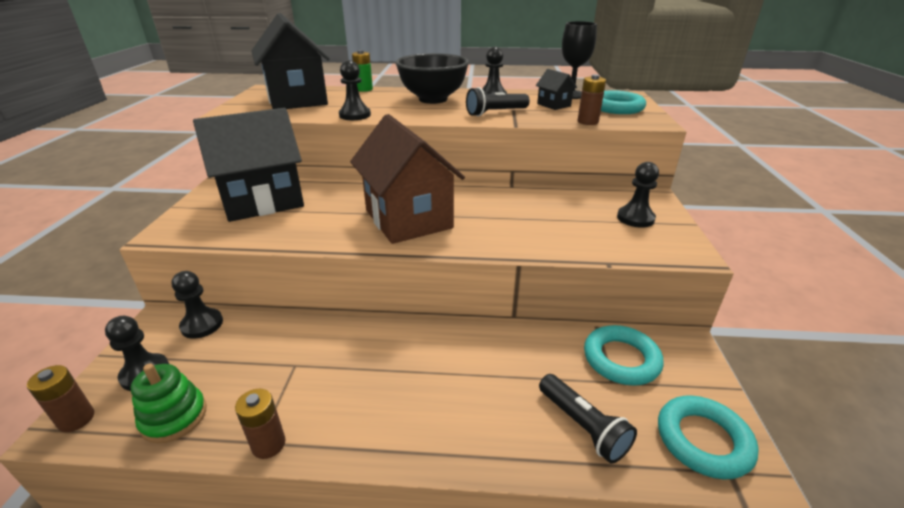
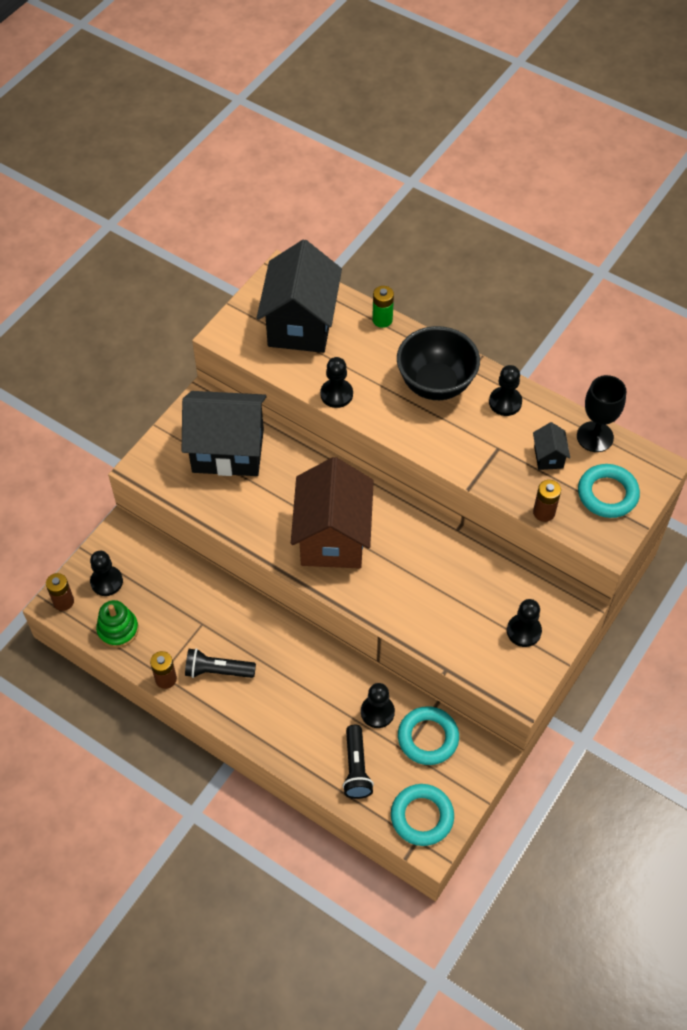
camera: 30 degrees right, 25 degrees up
black pawn [172,271,223,339] -> black pawn moved to [361,683,395,728]
black flashlight [466,87,530,116] -> black flashlight moved to [185,648,256,678]

